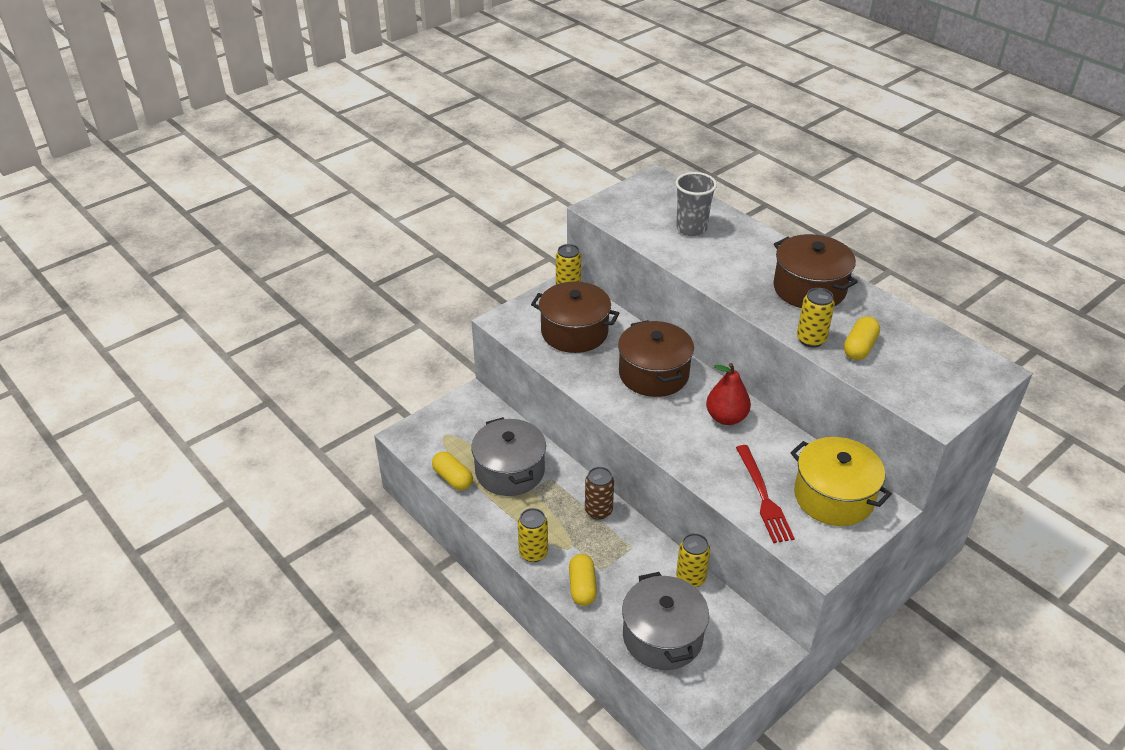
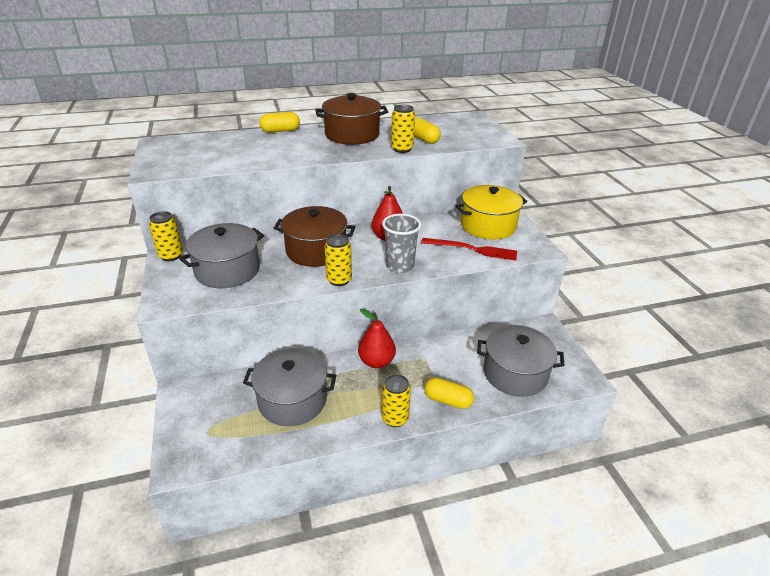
camera: 65 degrees left, 5 degrees down
yellow capsule [432,451,473,491] -> yellow capsule moved to [259,112,300,133]
brown pot [531,281,620,353] -> grey pot [179,223,264,288]
brown can [585,467,614,520] -> red pear [358,308,396,368]
grey cup [675,172,717,236] -> grey cup moved to [382,214,421,273]
yellow can [676,533,710,588] -> yellow can moved to [325,234,352,286]

